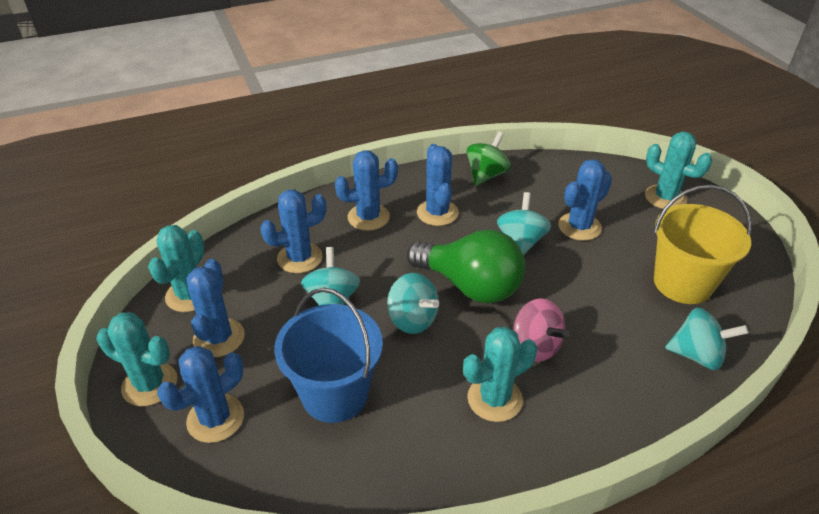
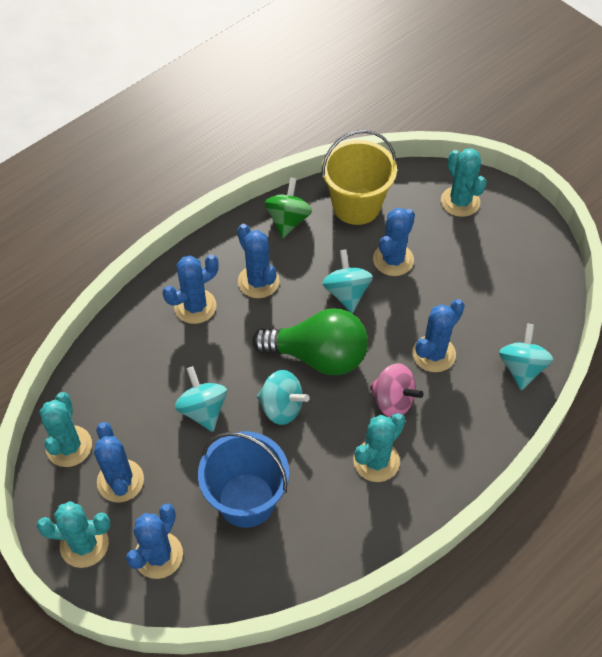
camera: 20 degrees left, 15 degrees up
blue cactus [260,189,326,273] -> blue cactus moved to [412,299,465,372]
turquoise cactus [645,132,712,209] -> turquoise cactus turned 45 degrees clockwise [441,149,487,217]
yellow bucket [654,185,752,304] -> yellow bucket moved to [322,130,397,225]
turquoise spinning top [665,307,749,370] -> turquoise spinning top turned 75 degrees counterclockwise [499,324,553,390]

